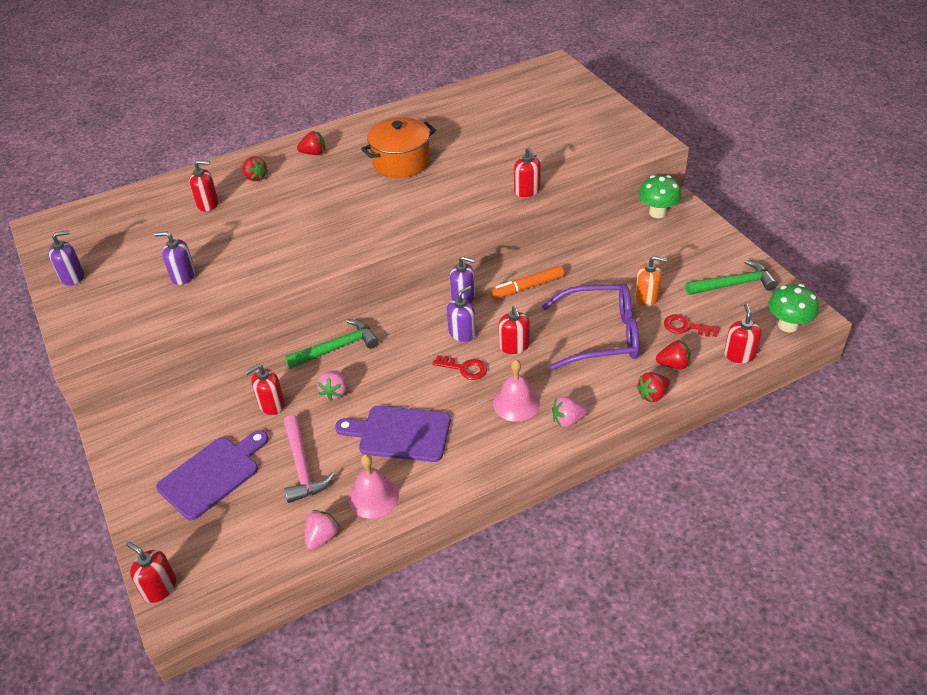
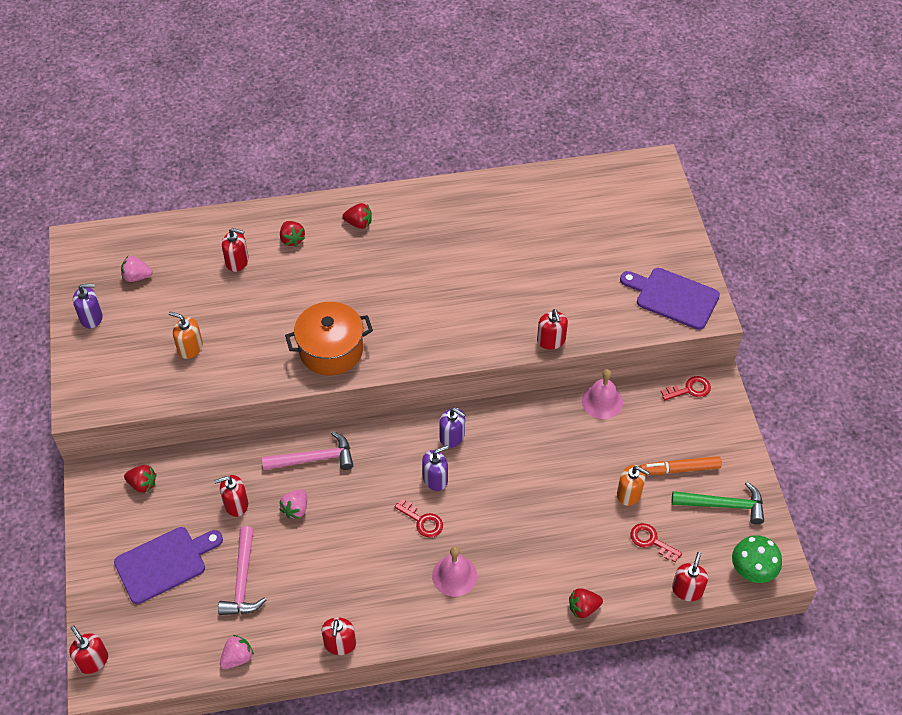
camera: 15 degrees right, 10 degrees up
purple soap dispenser [154,231,195,285] -> orange soap dispenser [169,311,203,359]
green hammer [285,319,379,369] -> pink hammer [262,431,353,470]
purple cutting board [335,406,451,462] -> purple cutting board moved to [620,268,720,330]
pink bell [349,454,399,519] -> pink bell moved to [582,369,623,419]
orange pot [361,117,436,178] -> orange pot moved to [285,302,373,375]
orange marker [490,266,564,299] -> orange marker moved to [640,456,722,475]
red soap dispenser [499,306,530,354] -> red soap dispenser moved to [322,617,356,655]
purple glasses [542,284,639,370] -> none
pink strawberry [552,396,588,427] -> pink strawberry moved to [121,256,152,282]
green mushroom [639,175,682,218] -> red key [661,376,711,400]
red strawberry [656,341,691,369] -> red strawberry moved to [124,465,156,493]

